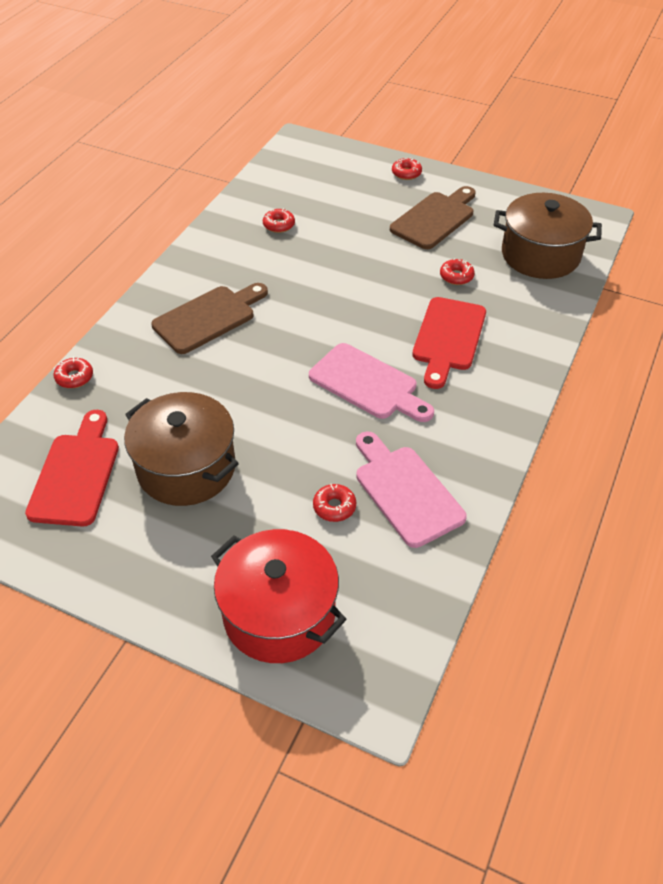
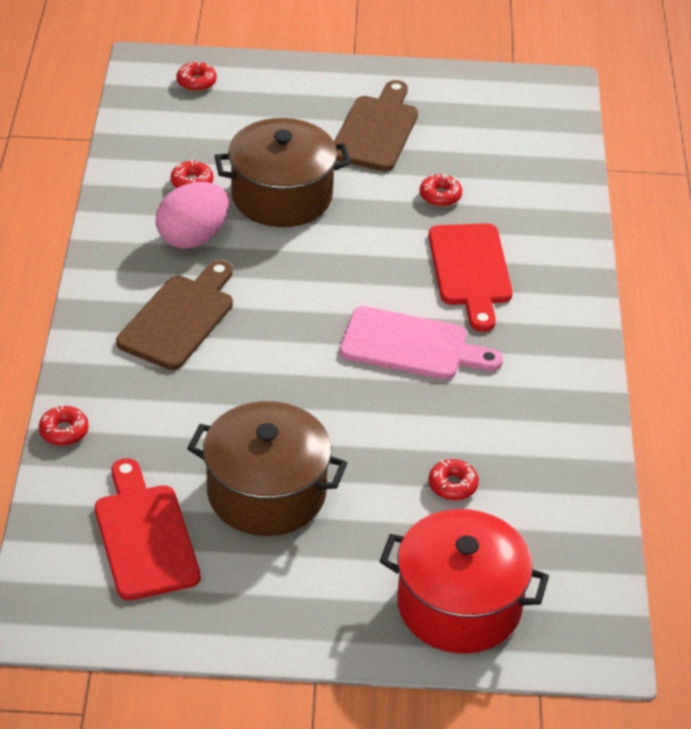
camera: 25 degrees left, 5 degrees down
pink cutting board [356,432,467,548] -> none
red donut [392,158,422,180] -> red donut moved to [177,61,217,91]
brown pot [494,193,602,279] -> brown pot moved to [214,118,351,227]
none -> pink egg [155,182,229,249]

